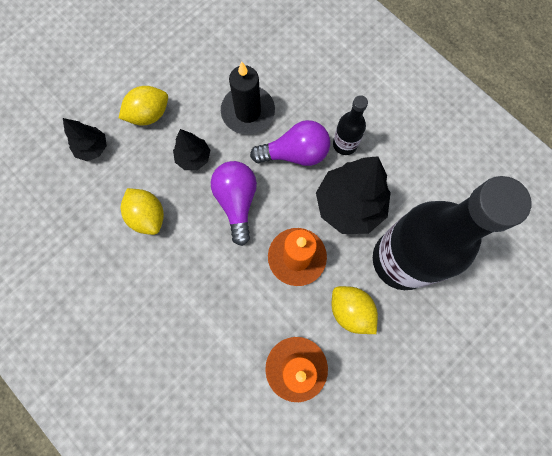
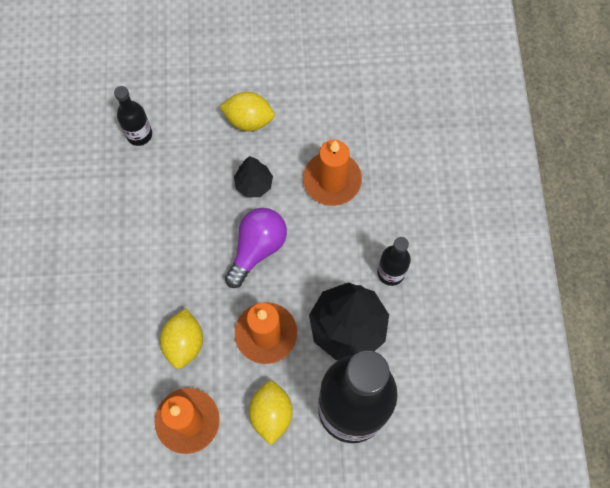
camera: 40 degrees right, 5 degrees down
black tree [63,118,107,161] -> none
yellow lemon [121,188,164,235] -> yellow lemon moved to [160,308,203,369]
black candle [221,62,275,134] -> orange candle [303,140,362,206]
purple light bulb [250,120,330,166] -> none
none -> black bottle [114,86,152,146]

